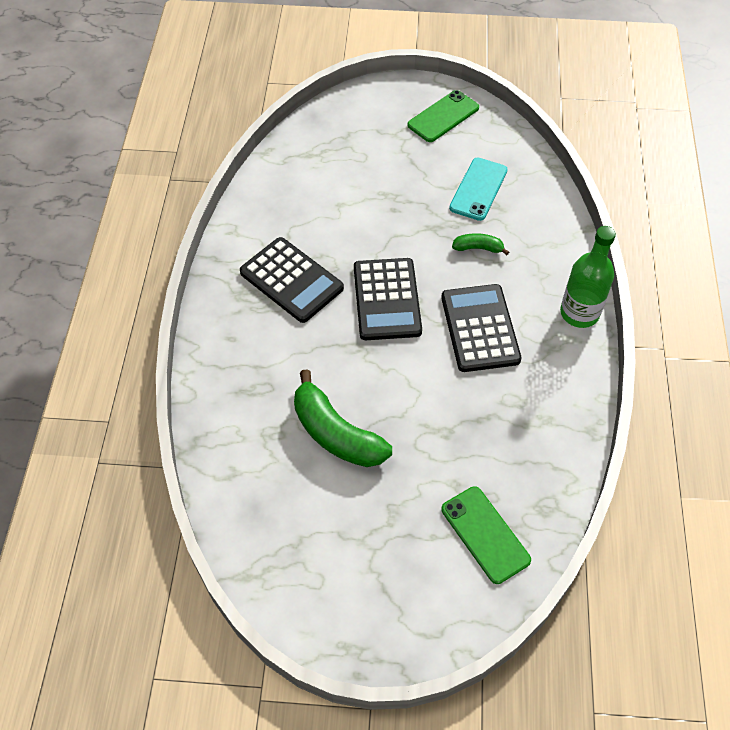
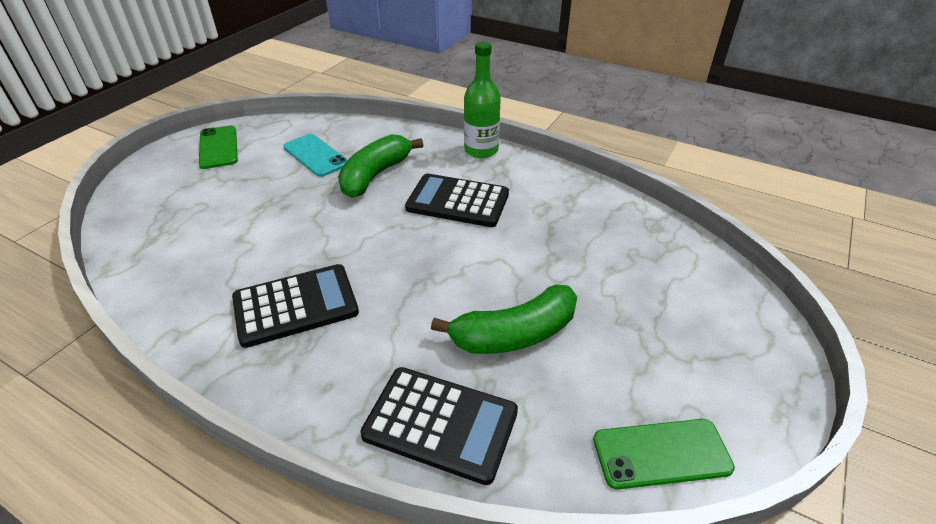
camera: 65 degrees left, 15 degrees down
black calculator [354,258,422,340] -> black calculator moved to [360,367,518,485]
green phone [441,486,531,584] -> green phone moved to [593,419,735,490]
green banana [452,233,509,255] -> green banana [338,134,423,198], size x2.03

